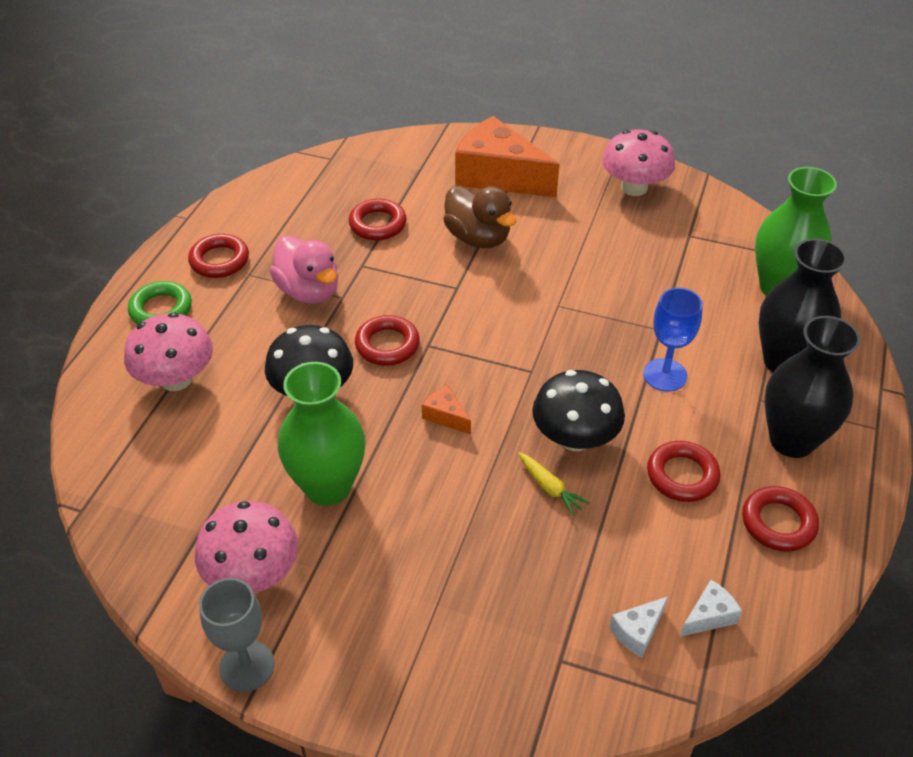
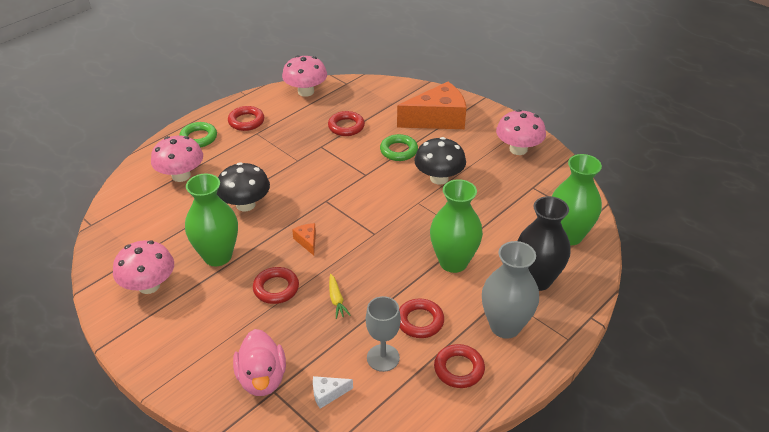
camera: 25 degrees right, 5 degrees down
grey goblet [199,578,275,692] -> grey goblet moved to [366,296,401,372]
pink duck [270,235,338,304] -> pink duck moved to [233,329,286,396]
red ring [355,315,420,366] -> red ring moved to [253,267,299,304]
brown duck [443,185,517,248] -> green ring [380,134,418,161]
orange cheese [455,116,560,197] -> orange cheese turned 105 degrees clockwise [397,82,466,129]
black mushroom [532,370,625,451] -> black mushroom moved to [414,137,466,184]
blue goblet [643,288,703,392] -> green vase [430,179,483,273]
white cheese [680,580,742,637] -> none
black vase [765,316,860,458] -> grey vase [482,241,539,339]
none -> pink mushroom [282,55,327,97]

